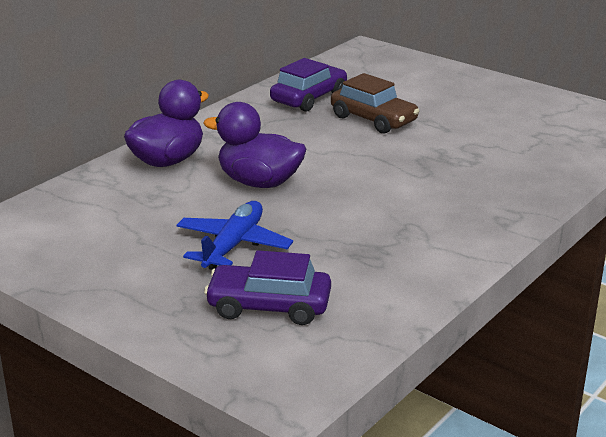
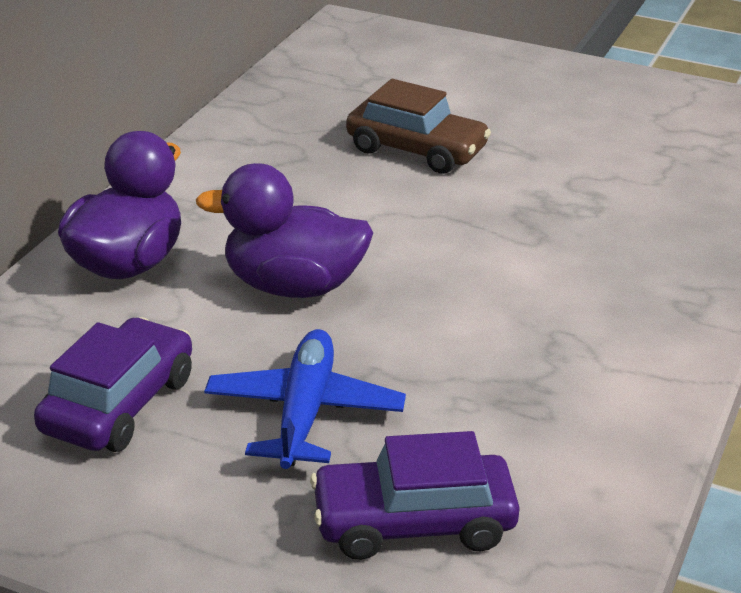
camera: 15 degrees left, 5 degrees up
purple car [270,58,347,112] -> purple car moved to [34,317,192,452]

